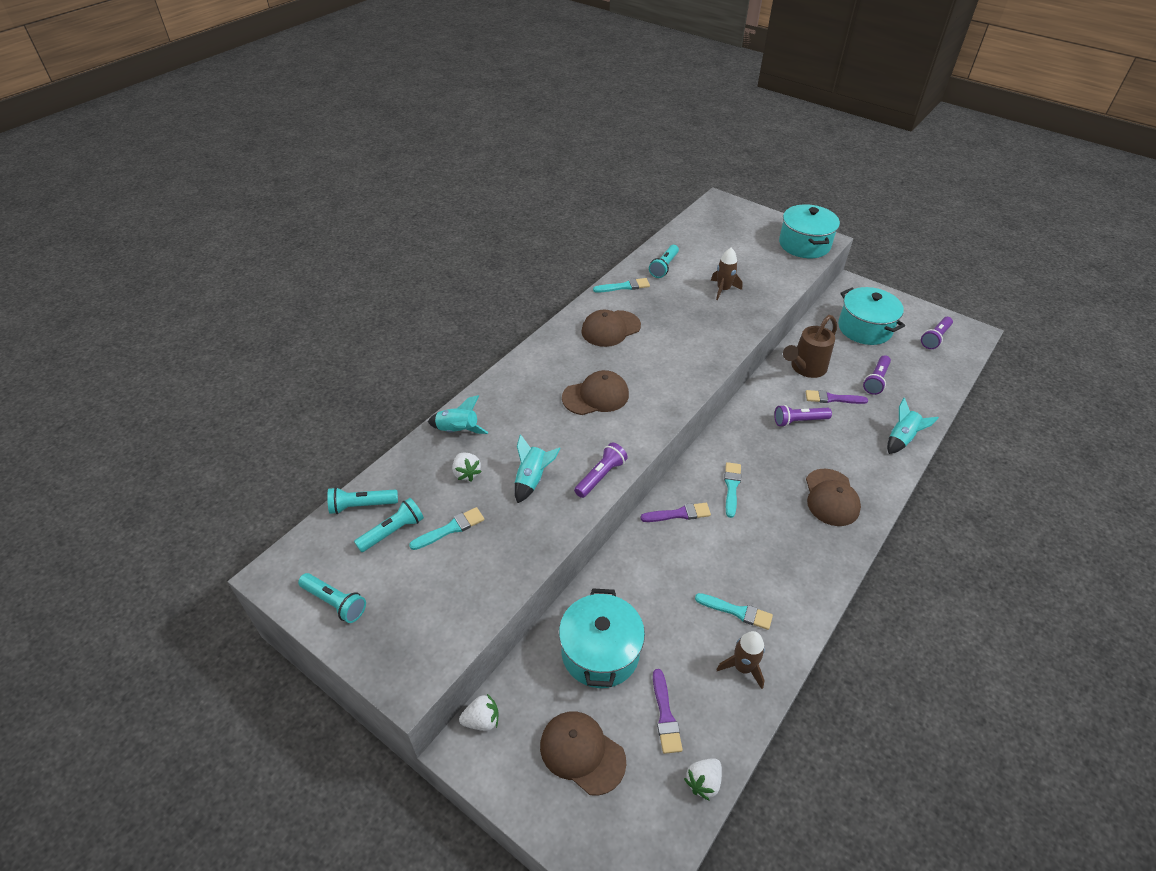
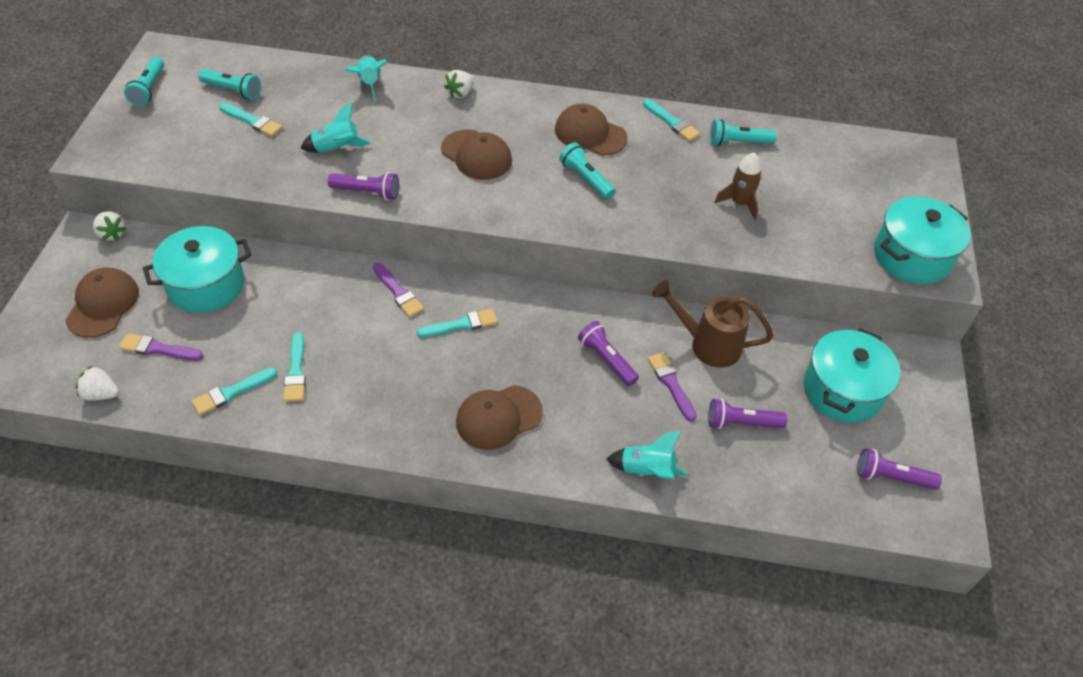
camera: 60 degrees right, 5 degrees up
turquoise flashlight [327,487,398,514] -> turquoise flashlight moved to [559,142,615,199]
white strawberry [452,453,482,481] -> white strawberry moved to [444,70,474,98]
purple brush [653,669,683,754] -> purple brush turned 45 degrees clockwise [119,333,203,361]
brown rocket [716,631,765,689] -> turquoise brush [192,368,277,415]

